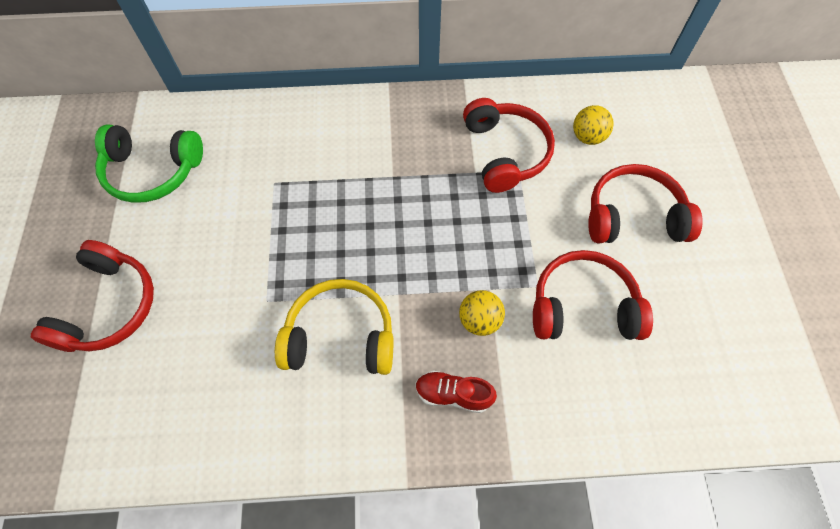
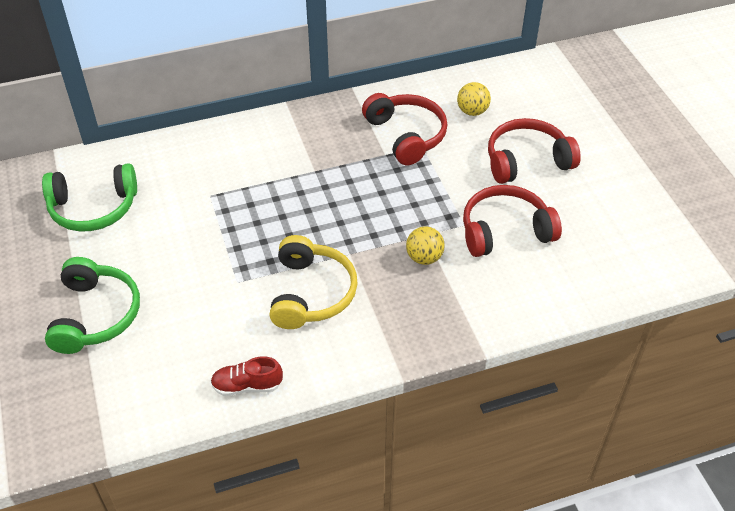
camera: 15 degrees left, 15 degrees down
red headphones [31,240,154,352] -> green headphones [45,257,140,354]
yellow headphones [275,279,393,375] -> yellow headphones turned 105 degrees clockwise [269,235,358,329]
red shoe [415,370,497,413] -> red shoe moved to [211,356,283,396]

